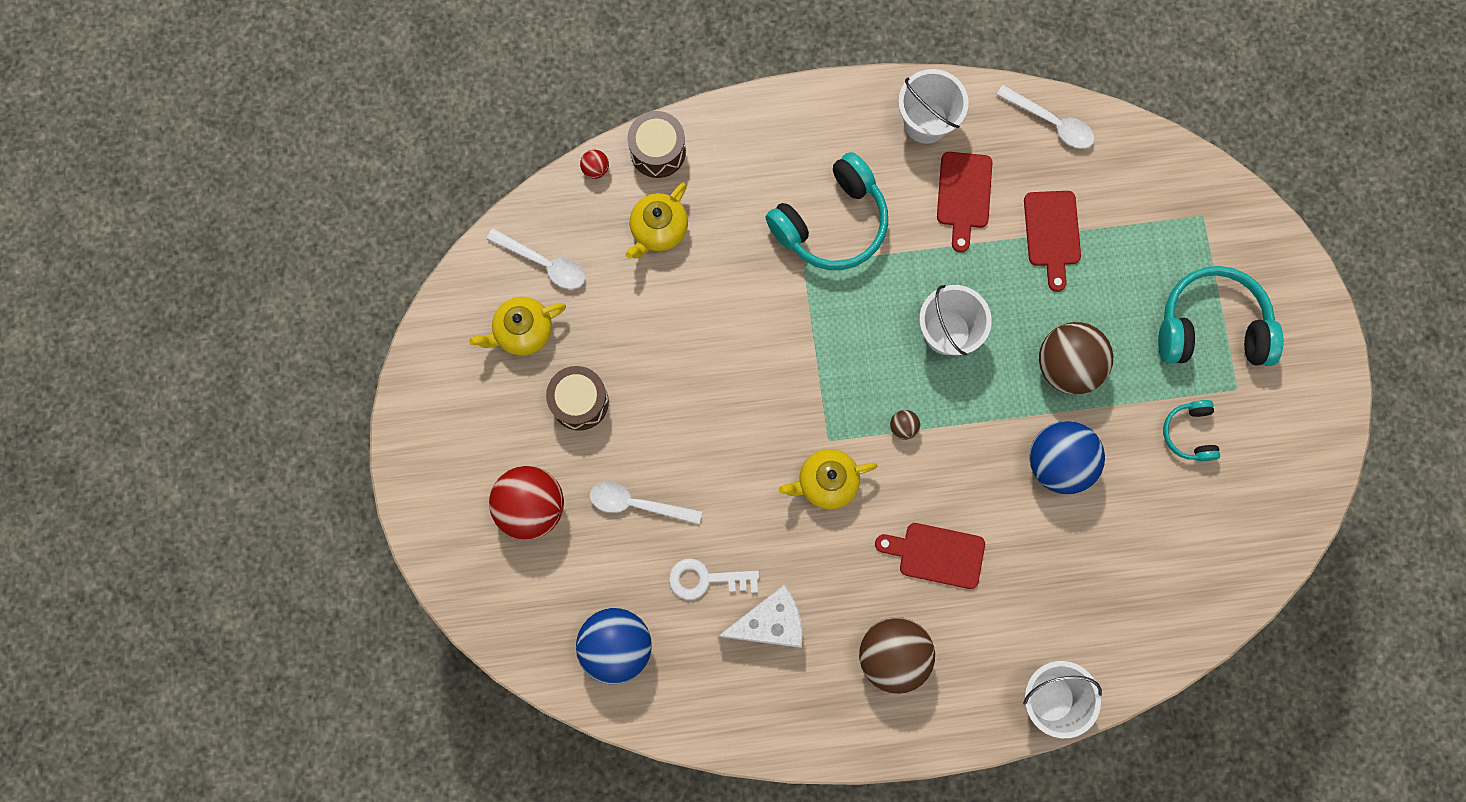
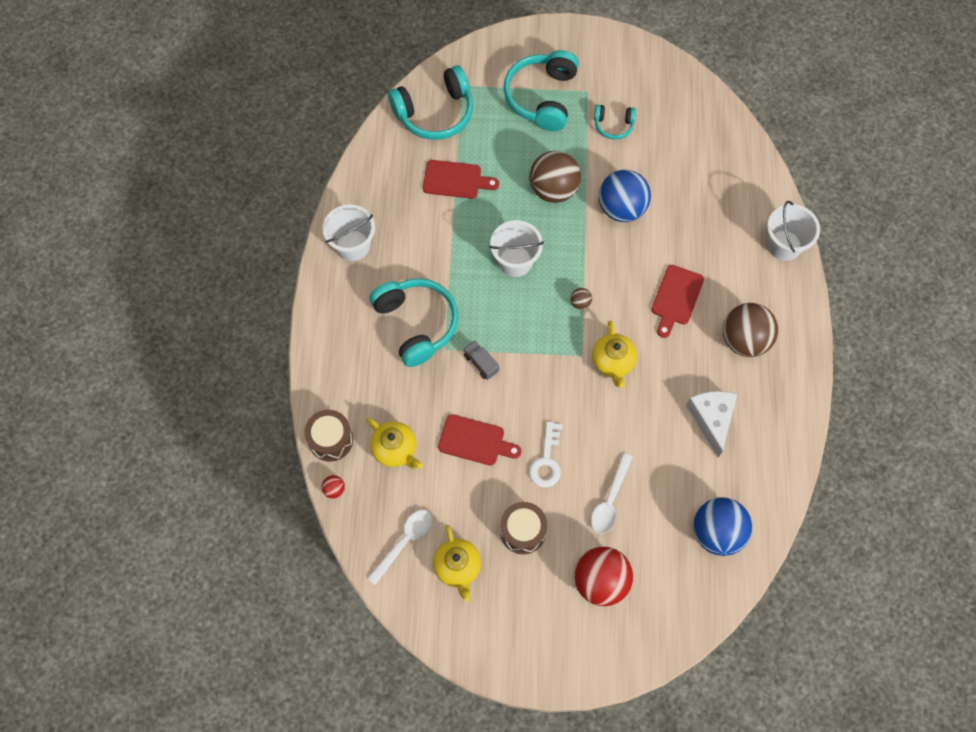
camera: 80 degrees left, 10 degrees down
white key [669,558,759,600] -> white key moved to [529,421,563,488]
red cutting board [937,152,992,253] -> red cutting board moved to [438,414,521,465]
white spoon [996,85,1095,149] -> none
none -> turquoise headphones [388,65,473,140]
none -> grey truck [463,341,499,380]

